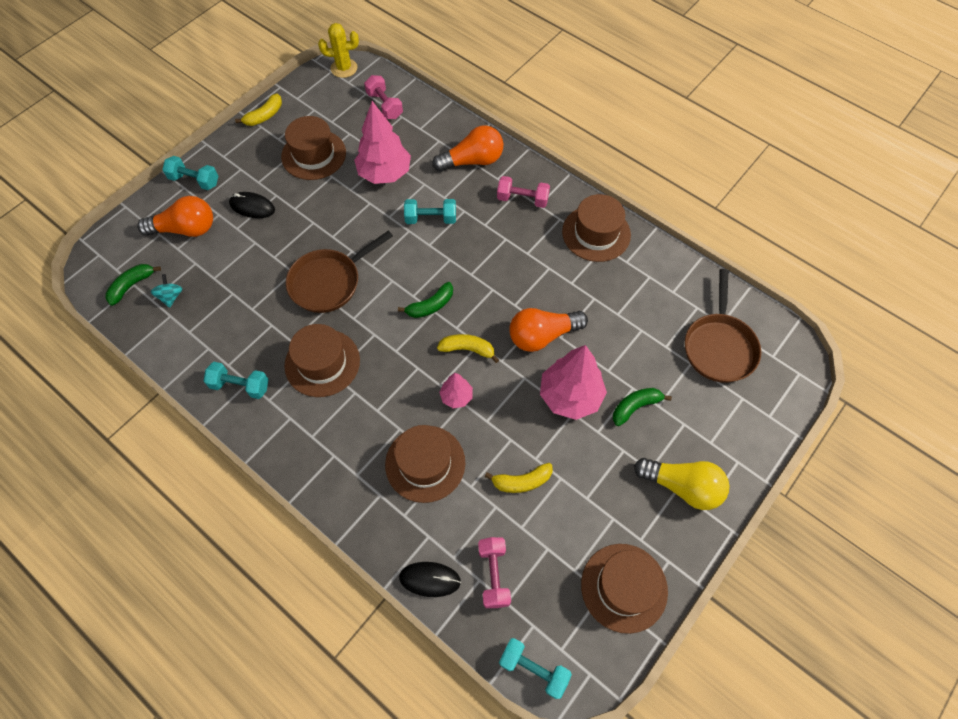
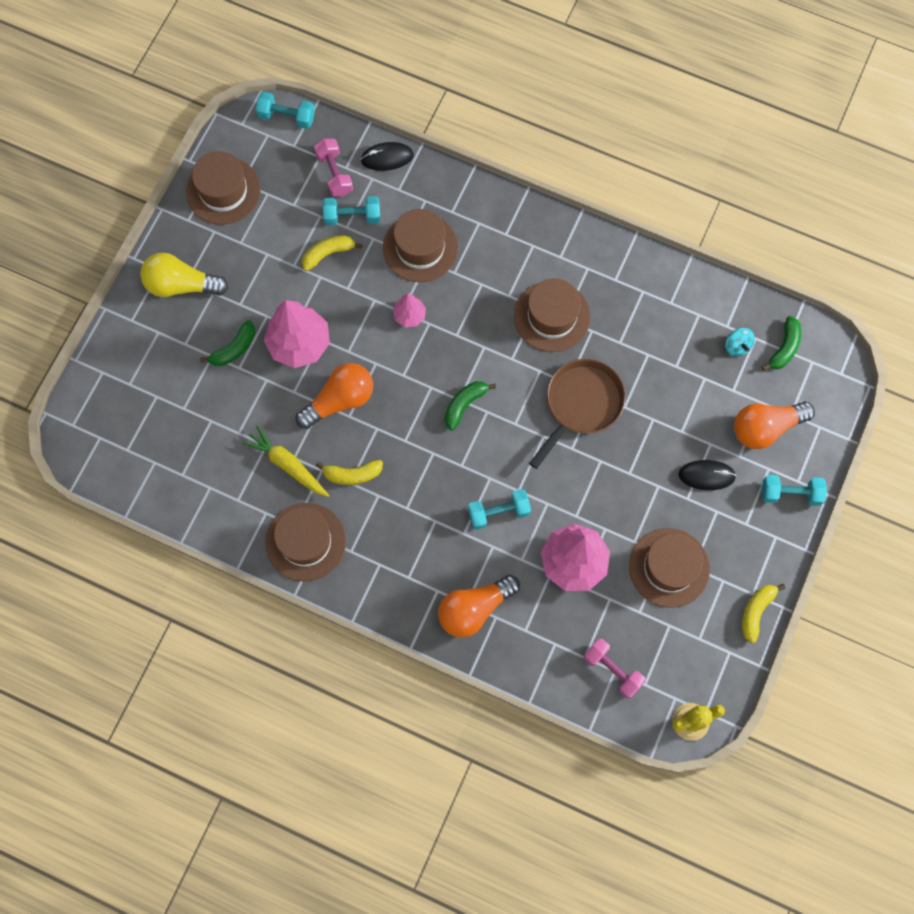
camera: 165 degrees right, 10 degrees up
turquoise dumbbell [204,362,269,399] -> turquoise dumbbell moved to [323,196,380,225]
yellow banana [437,334,499,363] -> yellow banana moved to [316,460,383,485]
pink dumbbell [497,176,550,208] -> none
brown pan [685,269,761,383] -> none
none -> yellow carrot [242,425,329,497]

